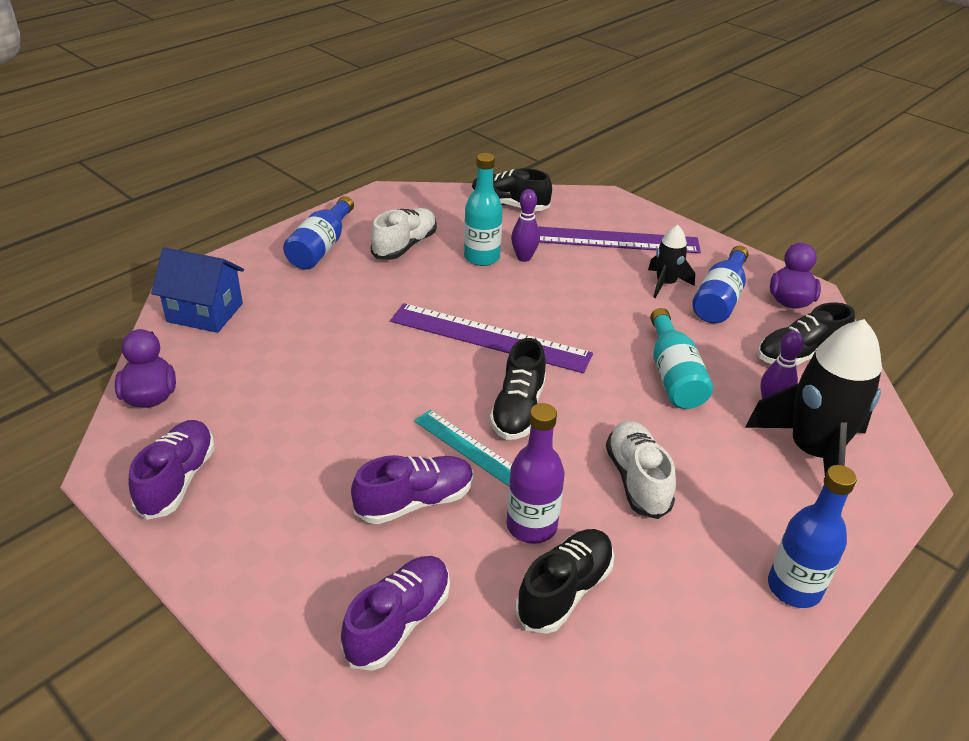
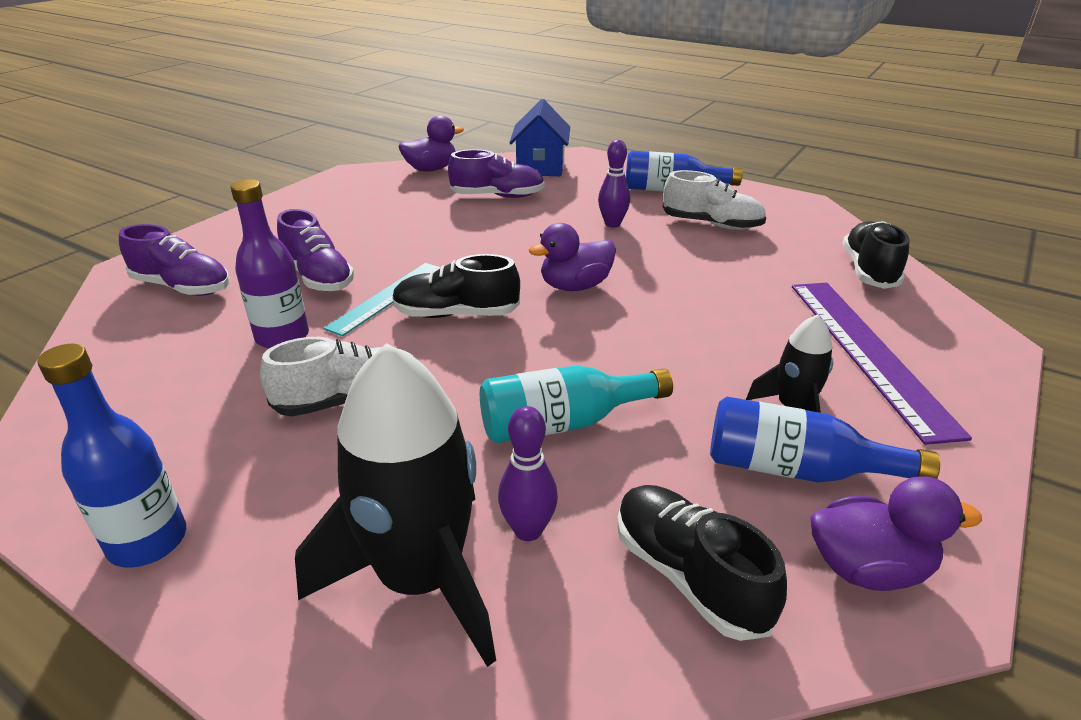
camera: 80 degrees right, 5 degrees down
purple shoe [128,420,215,520] -> purple shoe moved to [448,149,545,198]
purple ruler [390,303,593,373] -> purple duck [529,223,616,291]
turquoise bottle [464,153,503,266] -> none
purple bowling pin [511,189,540,262] -> purple bowling pin moved to [598,140,630,227]
black shoe [515,529,614,634] -> none

